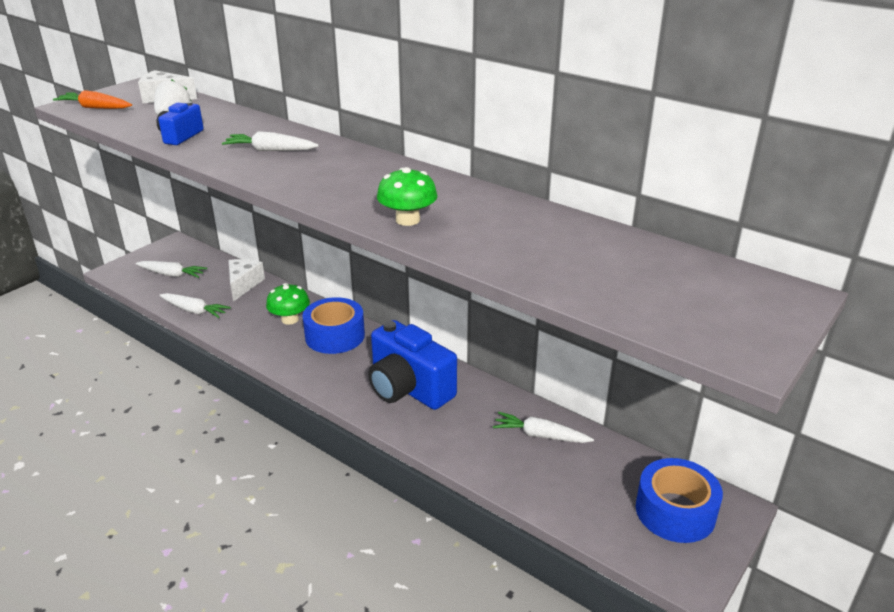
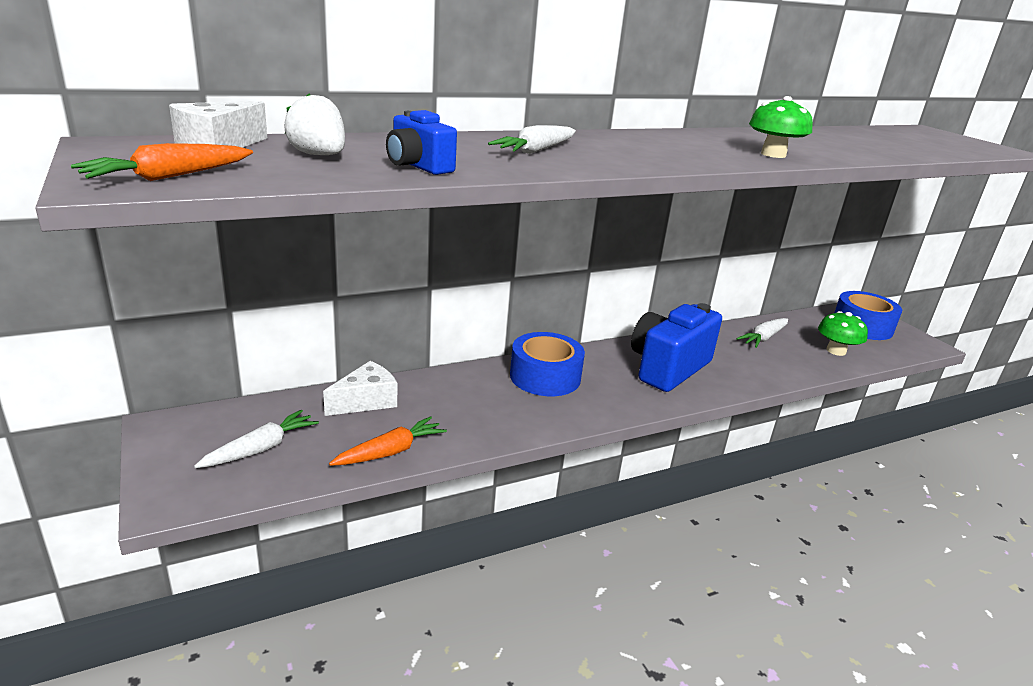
camera: 65 degrees left, 5 degrees down
white carrot [159,293,231,318] -> orange carrot [329,416,447,466]
white cheese [228,259,265,302] -> white cheese turned 105 degrees clockwise [323,361,397,416]
green mushroom [266,283,310,325] -> green mushroom moved to [818,311,868,356]
blue camera [368,320,457,410] -> blue camera turned 150 degrees clockwise [631,303,722,392]

